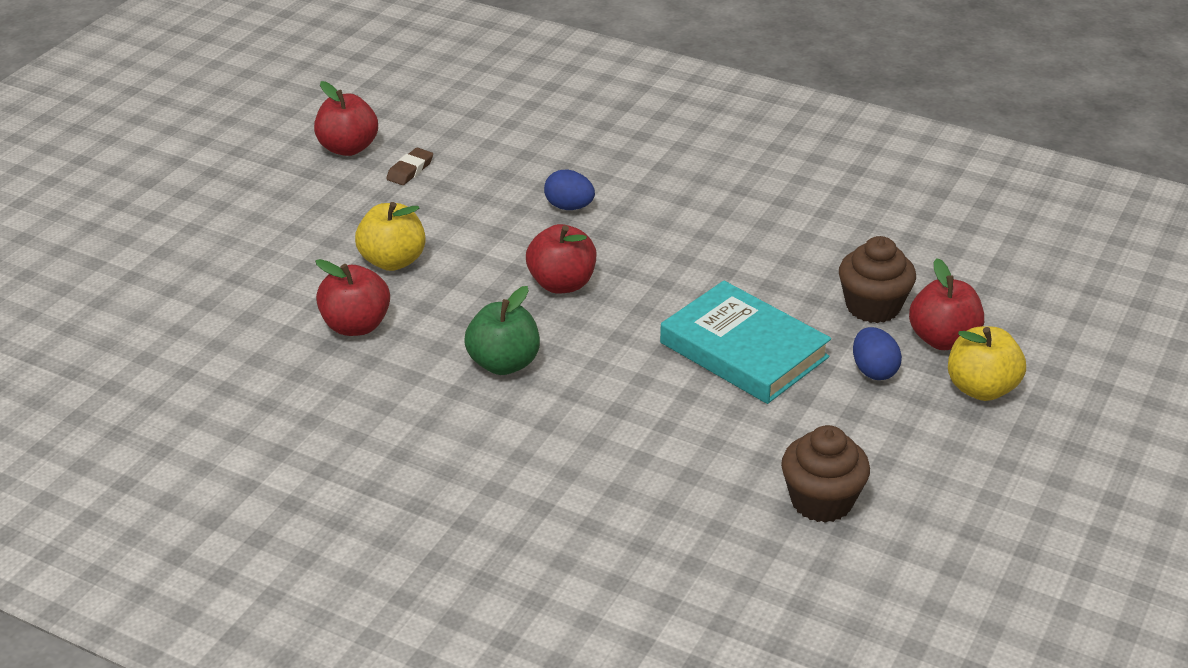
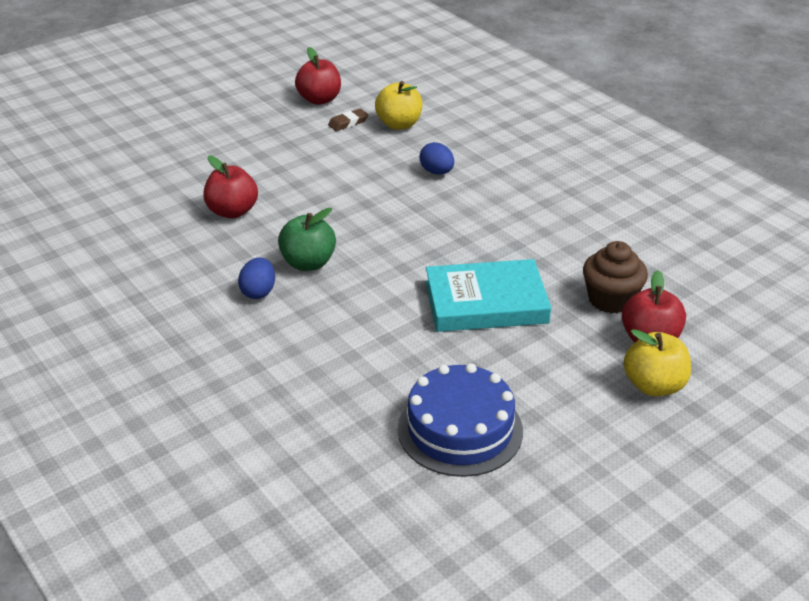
camera: 25 degrees right, 0 degrees up
yellow apple [355,202,426,271] -> yellow apple moved to [375,81,423,130]
red apple [526,224,596,294] -> none
turquoise book [660,281,831,404] -> turquoise book turned 75 degrees counterclockwise [426,259,551,332]
brown cupcake [781,425,870,523] -> blue cake [398,363,523,477]
blue egg [853,327,902,380] -> blue egg moved to [238,257,275,299]

